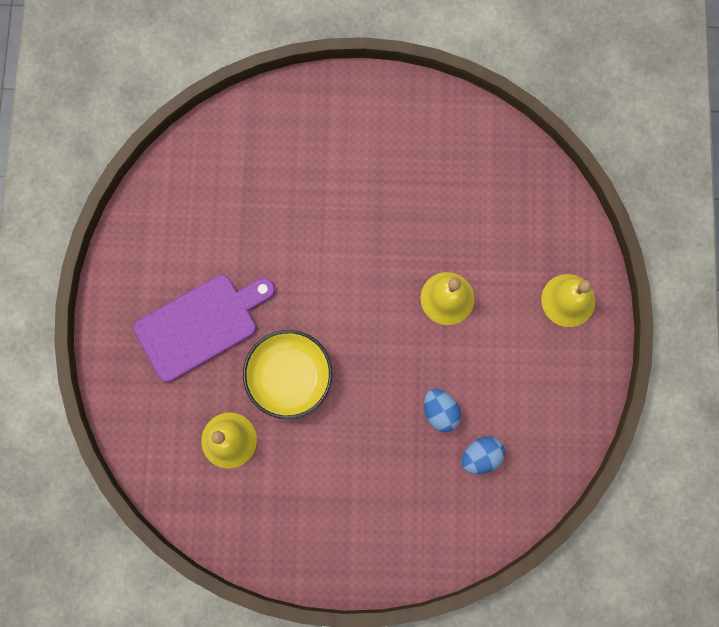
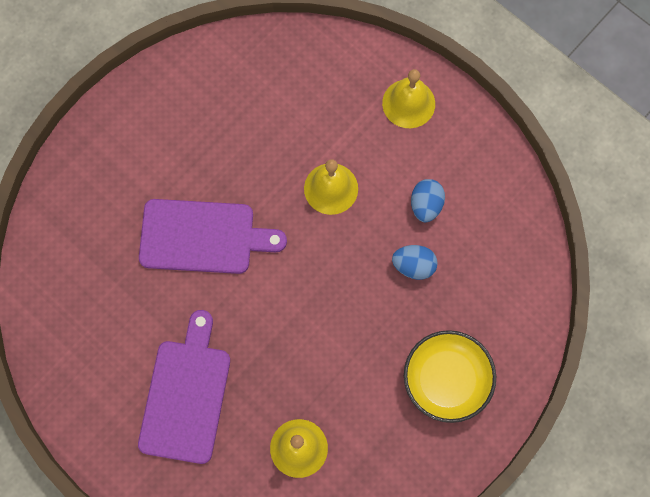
camera: 50 degrees left, 5 degrees down
yellow bowl [243,330,332,419] -> yellow bowl moved to [404,330,496,423]
blue egg [461,436,505,474] -> blue egg moved to [411,179,445,222]
none -> purple cutting board [139,199,287,274]

